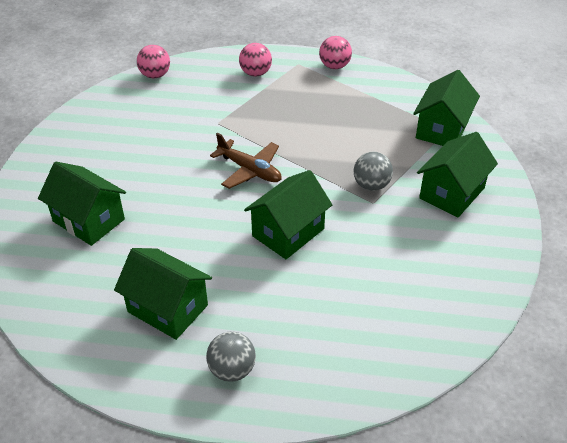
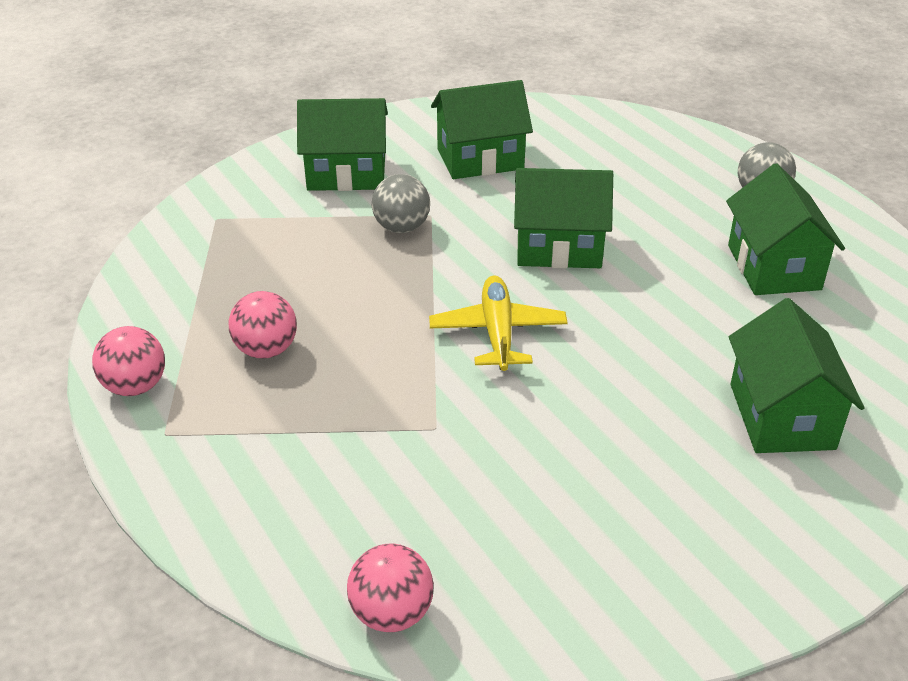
camera: 130 degrees left, 5 degrees down
brown plane [210,133,282,189] -> yellow plane [429,276,568,371]
pink ball [239,43,272,76] -> pink ball moved to [229,291,297,358]
green house [413,70,480,146] -> green house moved to [431,80,533,179]

